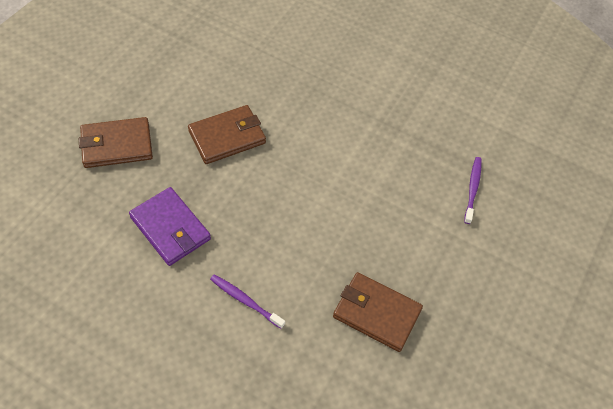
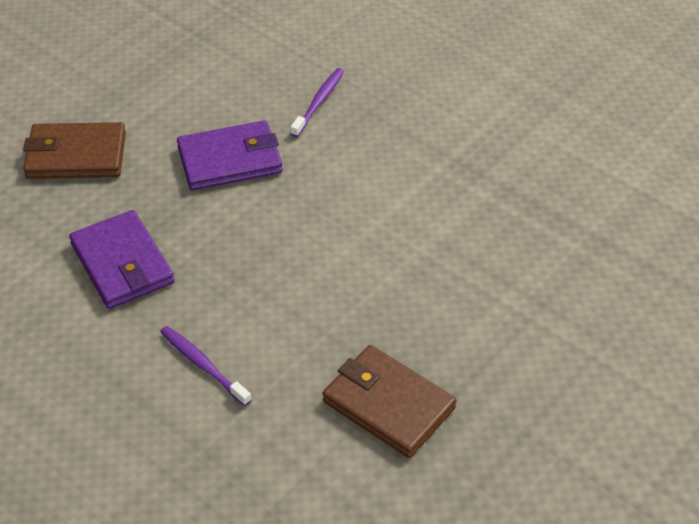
camera: 15 degrees right, 10 degrees down
brown wallet [188,105,266,164] -> purple wallet [177,121,283,190]
purple toothbrush [464,157,482,224] -> purple toothbrush moved to [291,68,344,137]

